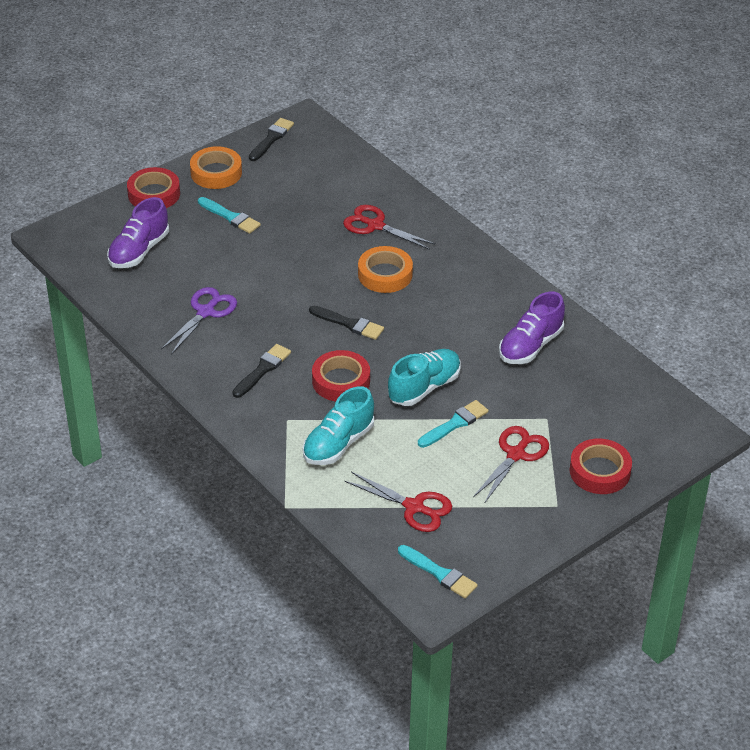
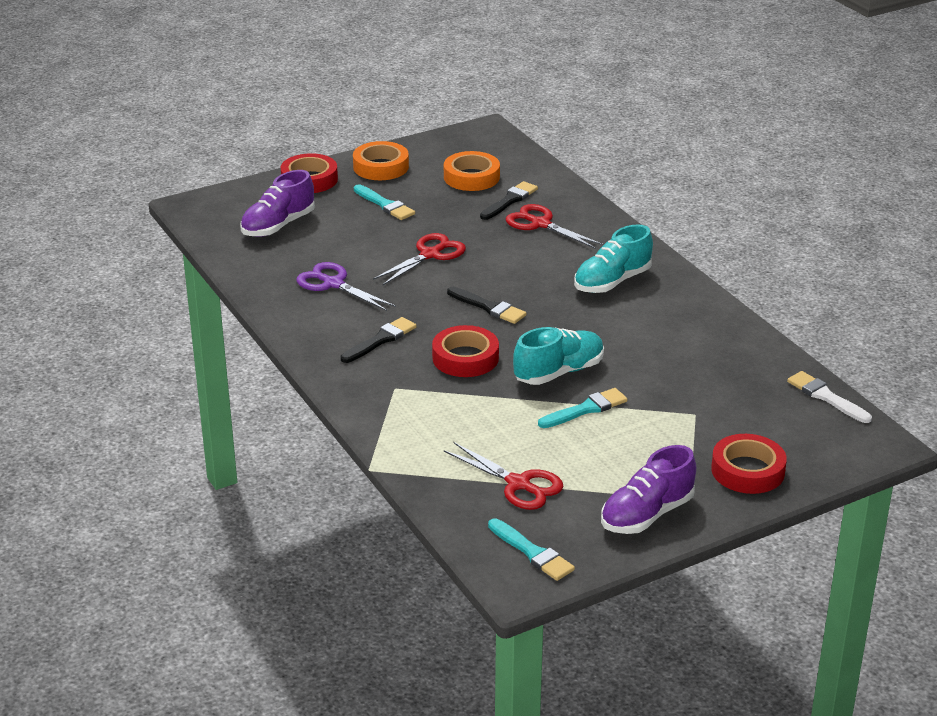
camera: 10 degrees right, 10 degrees down
purple scissors [161,287,237,355] -> purple scissors turned 90 degrees counterclockwise [297,262,396,311]
black brush [249,118,294,161] -> black brush moved to [480,181,538,220]
turquoise shoe [303,386,374,465] -> turquoise shoe moved to [574,224,653,293]
orange tape [358,246,413,293] -> orange tape moved to [444,151,500,191]
red scissors [473,426,549,504] -> red scissors moved to [373,233,466,286]
purple shoe [499,292,565,364] -> purple shoe moved to [601,445,696,534]
none -> white brush [787,371,872,423]

